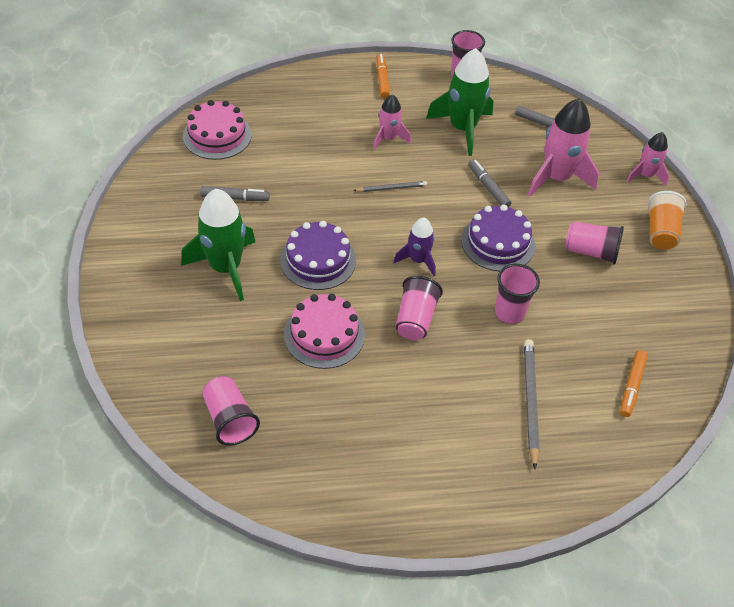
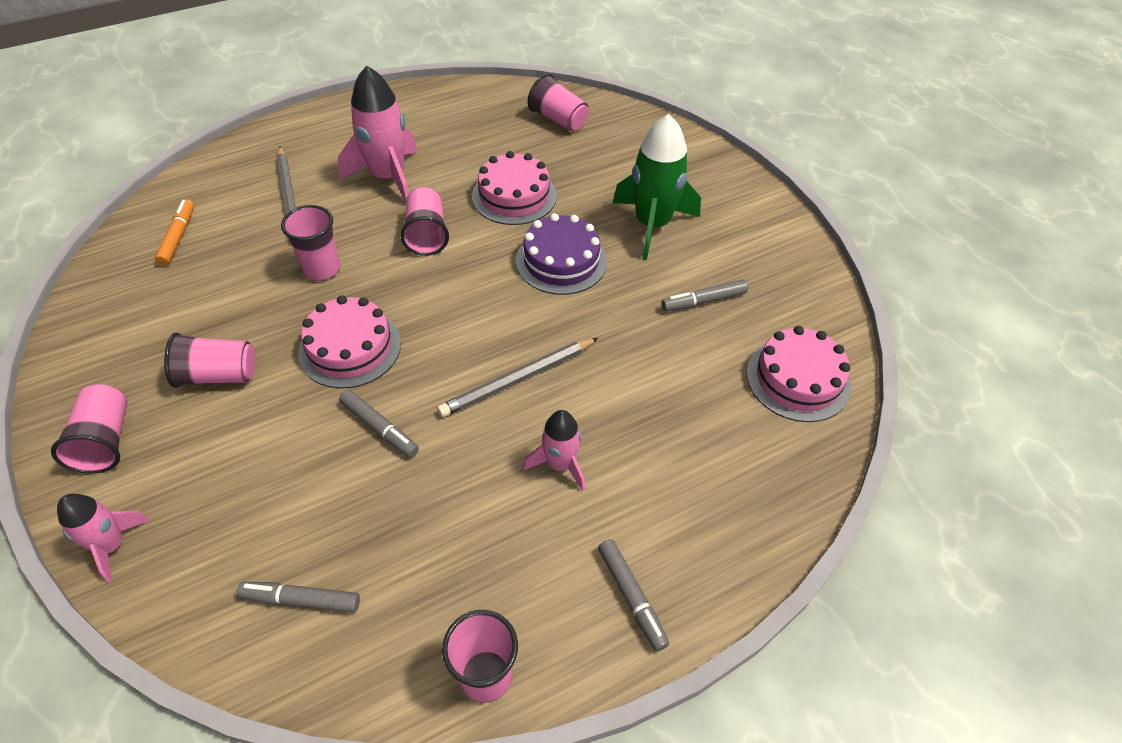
camera: 160 degrees right, 0 degrees up
grey pencil [353,181,427,192] -> grey pencil [437,338,598,417], size x1.67
orange marker [376,54,390,99] -> grey marker [598,539,669,652]
purple rocket [394,217,436,276] -> none
green rocket [426,48,493,156] -> none
purple cake [461,204,535,272] -> pink cake [298,295,401,389]
pink rocket [528,98,599,197] -> pink rocket moved to [338,66,418,202]
orange cup [647,191,686,249] -> pink cup [51,384,127,474]

